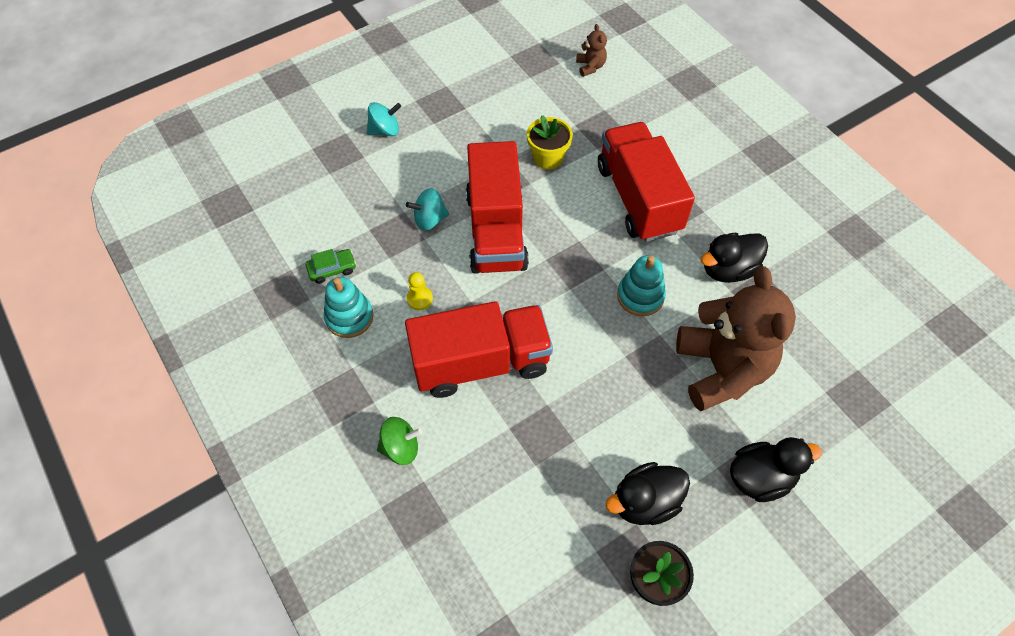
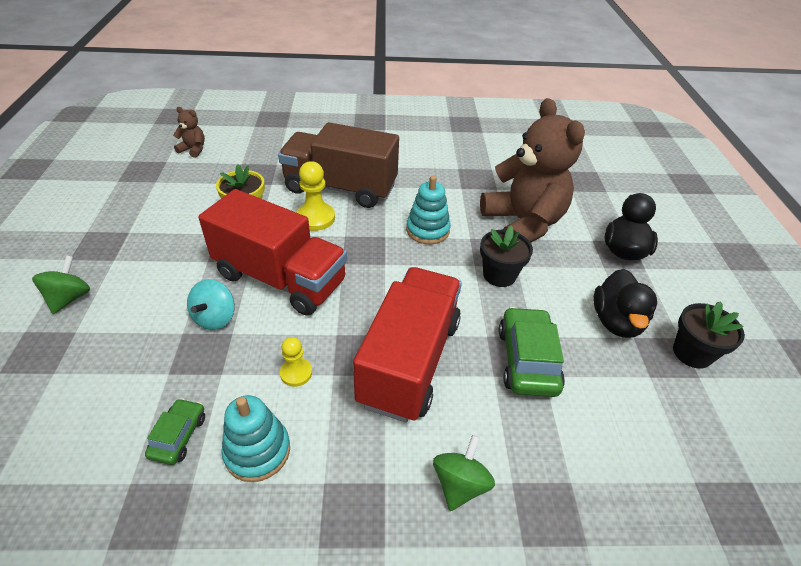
camera: 60 degrees left, 15 degrees down
turquoise spinning top [367,102,401,136] -> green spinning top [32,255,90,314]
red truck [598,122,695,242] -> brown truck [278,122,399,208]
brown teddy bear [676,266,796,411] -> brown teddy bear turned 45 degrees clockwise [480,98,585,243]
black duck [701,233,768,283] -> none
none -> yellow pawn [296,161,335,231]
none -> black flower pot [480,225,533,287]
none -> green car [499,307,565,397]

